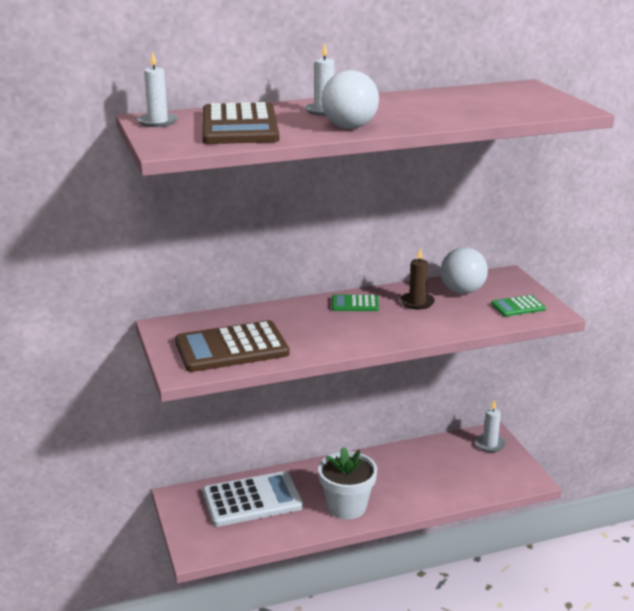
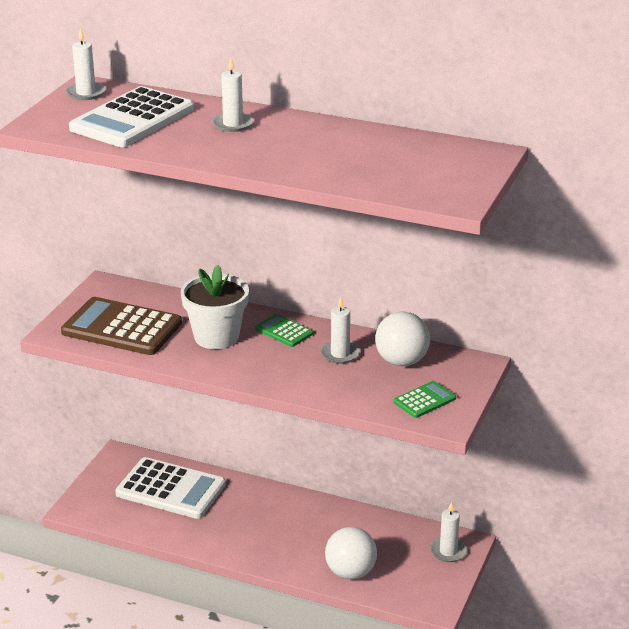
camera: 40 degrees right, 5 degrees up
brown calculator [202,102,279,144] -> white calculator [69,86,194,147]
white flower pot [318,447,377,519] -> white flower pot moved to [181,265,249,349]
white ball [321,70,379,129] -> white ball moved to [325,527,377,579]
brown candle [400,248,435,309] -> white candle [321,297,360,364]
green calculator [491,295,546,317] -> green calculator turned 120 degrees clockwise [393,381,456,418]

